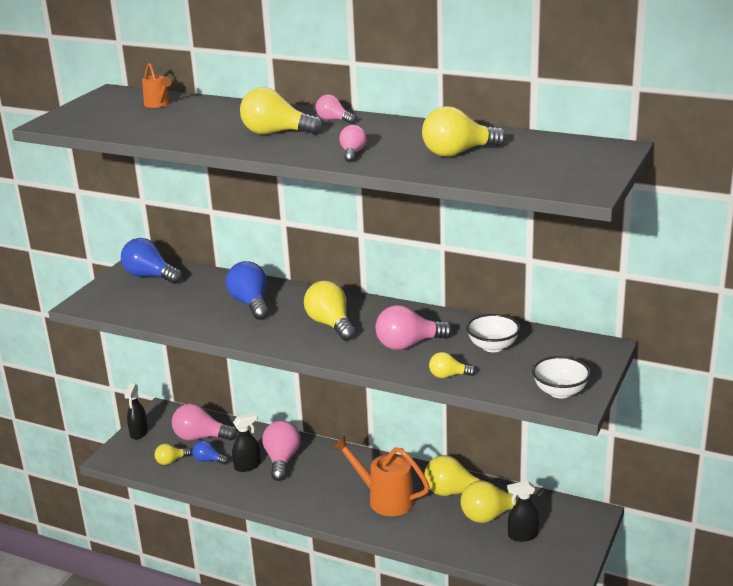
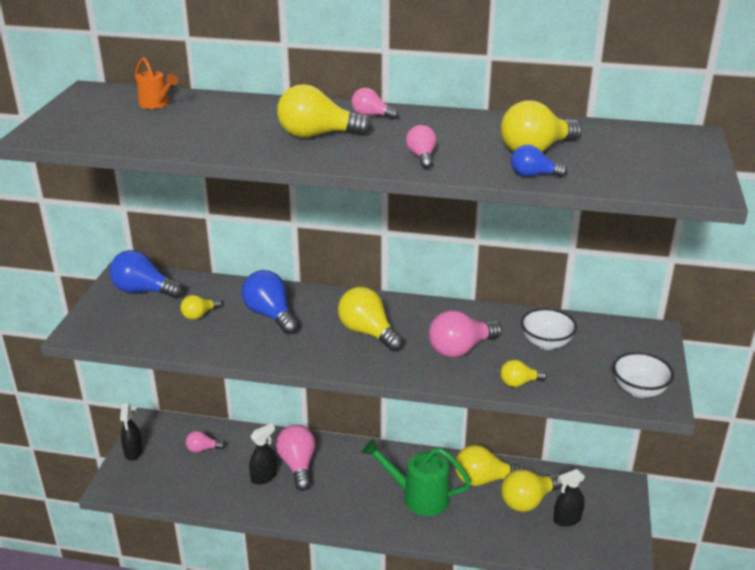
camera: 15 degrees left, 5 degrees up
yellow light bulb [154,444,192,465] -> yellow light bulb moved to [180,295,222,320]
pink light bulb [172,403,238,441] -> pink light bulb [186,431,225,453], size x0.56
blue light bulb [192,440,228,464] -> blue light bulb moved to [511,145,568,177]
orange watering can [332,436,430,516] -> green watering can [362,439,471,516]

